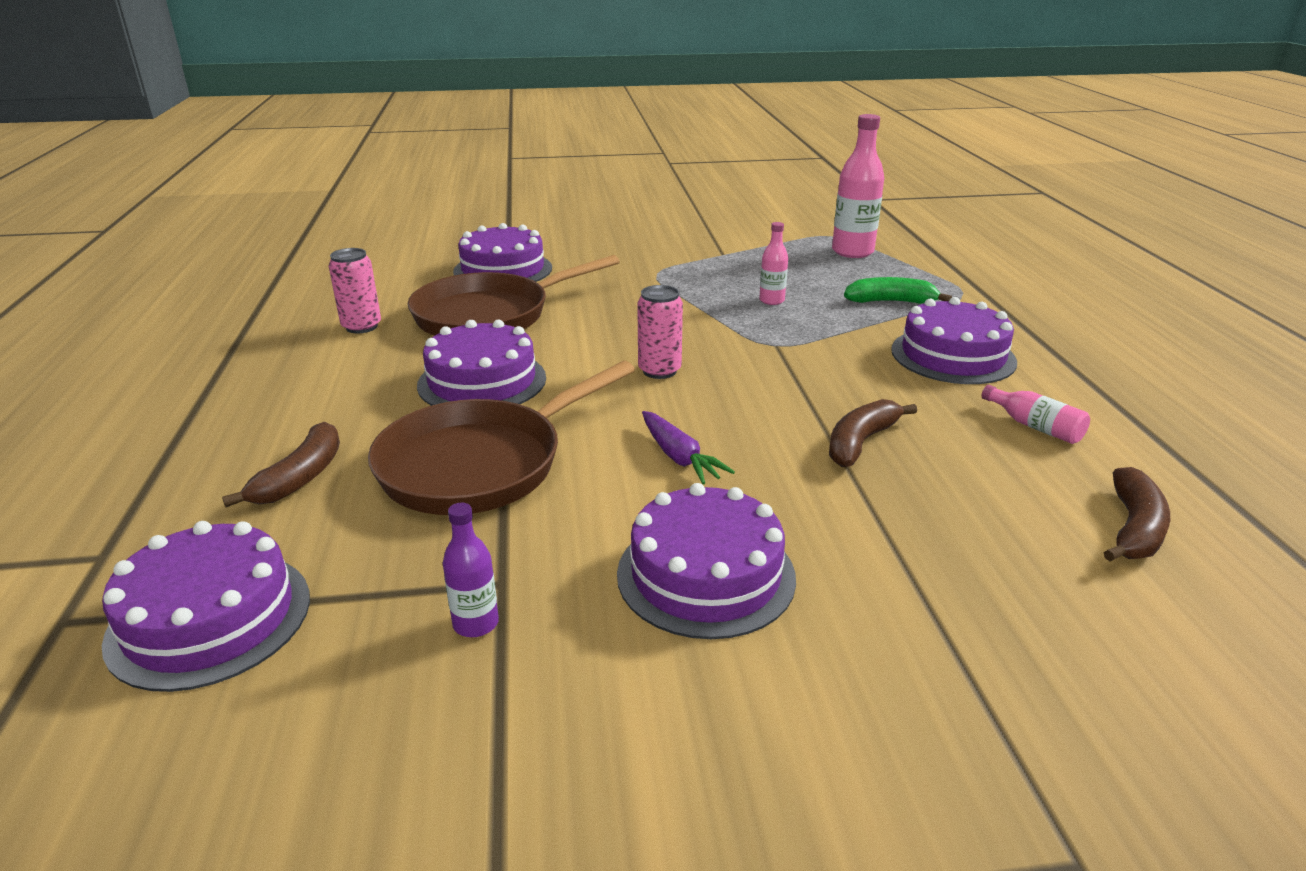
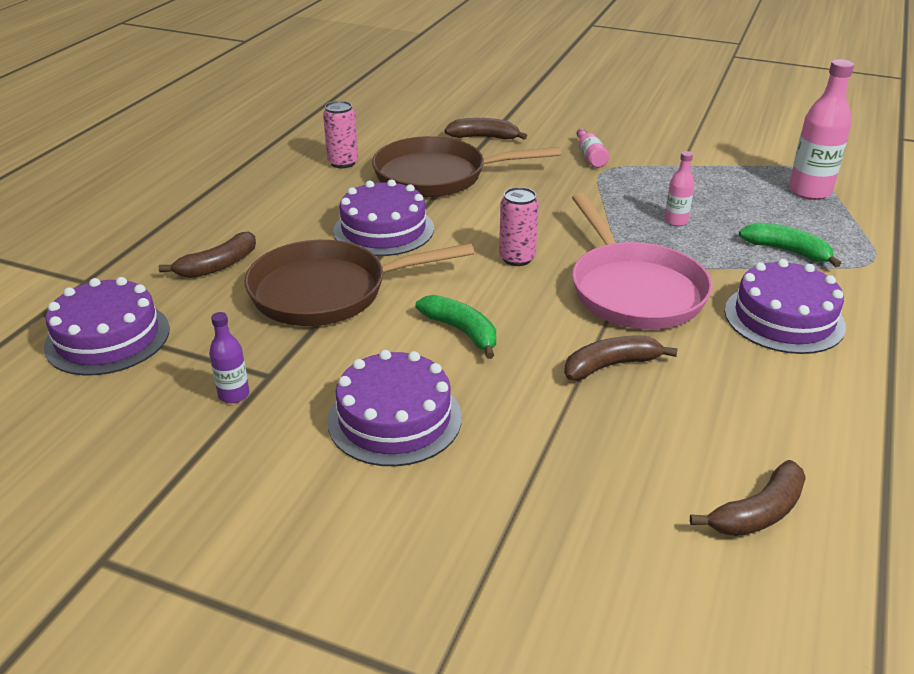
camera: 30 degrees right, 5 degrees up
purple cake [453,223,552,282] -> brown banana [444,118,527,140]
purple carrot [642,411,735,485] -> green banana [416,295,496,359]
pink bottle [982,385,1090,444] -> pink bottle moved to [577,128,610,168]
none -> pink pan [572,193,713,329]

